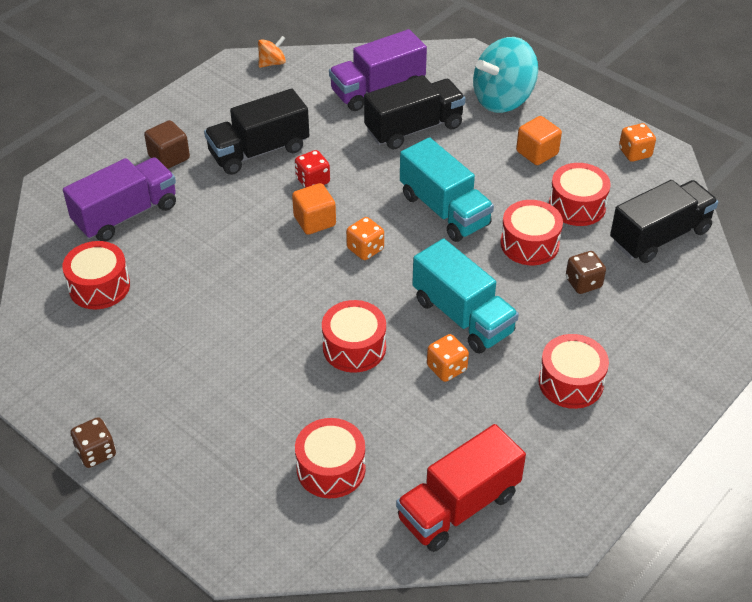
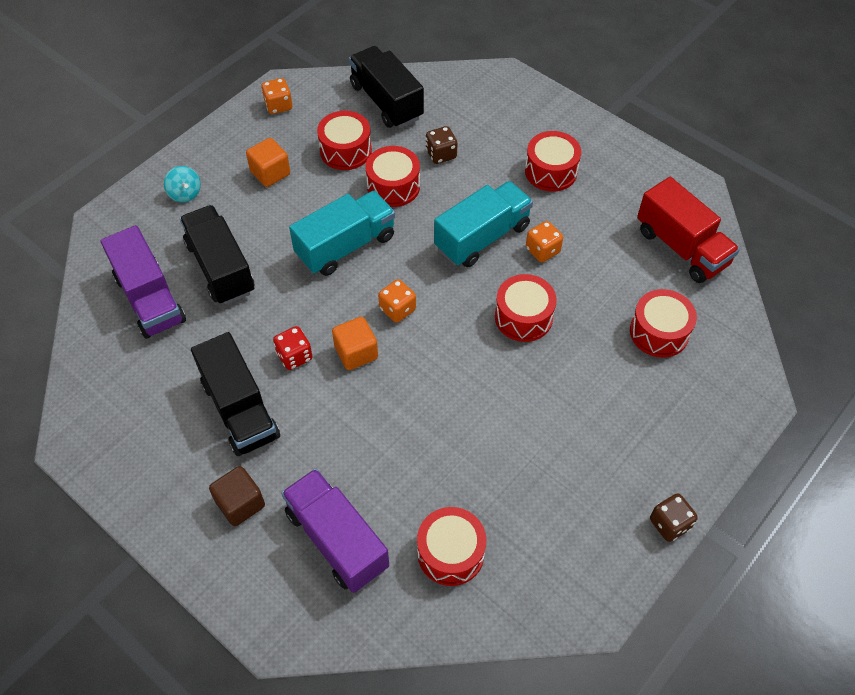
camera: 90 degrees left, 10 degrees up
orange spinning top [258,36,286,68] -> none
turquoise spinning top [473,37,538,113] -> turquoise spinning top [164,166,201,203], size x0.46

